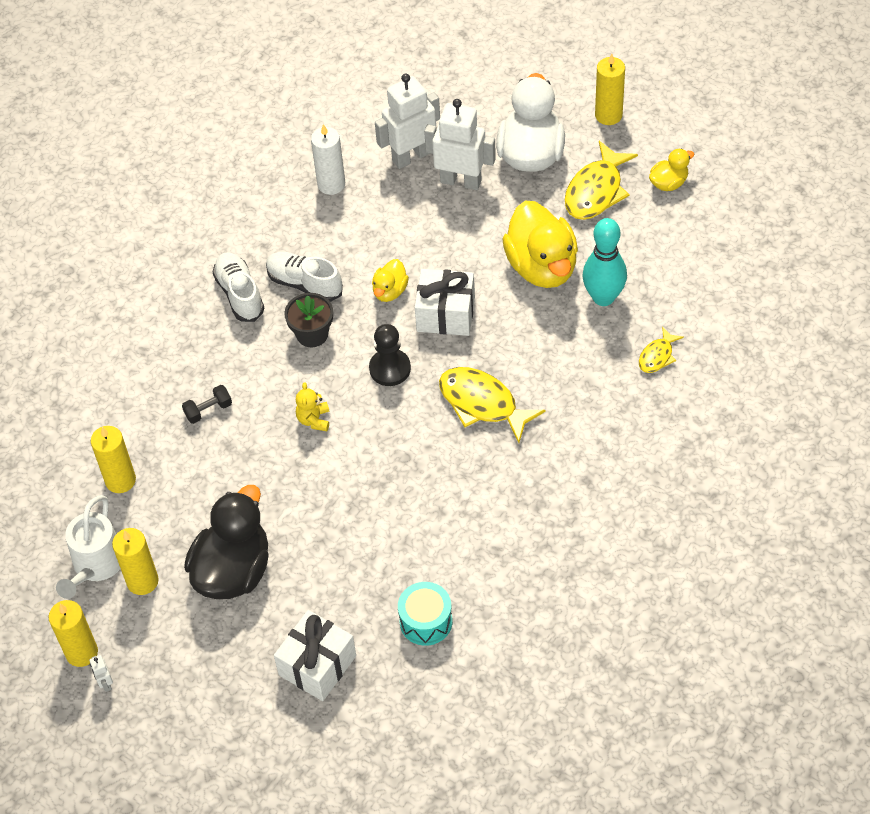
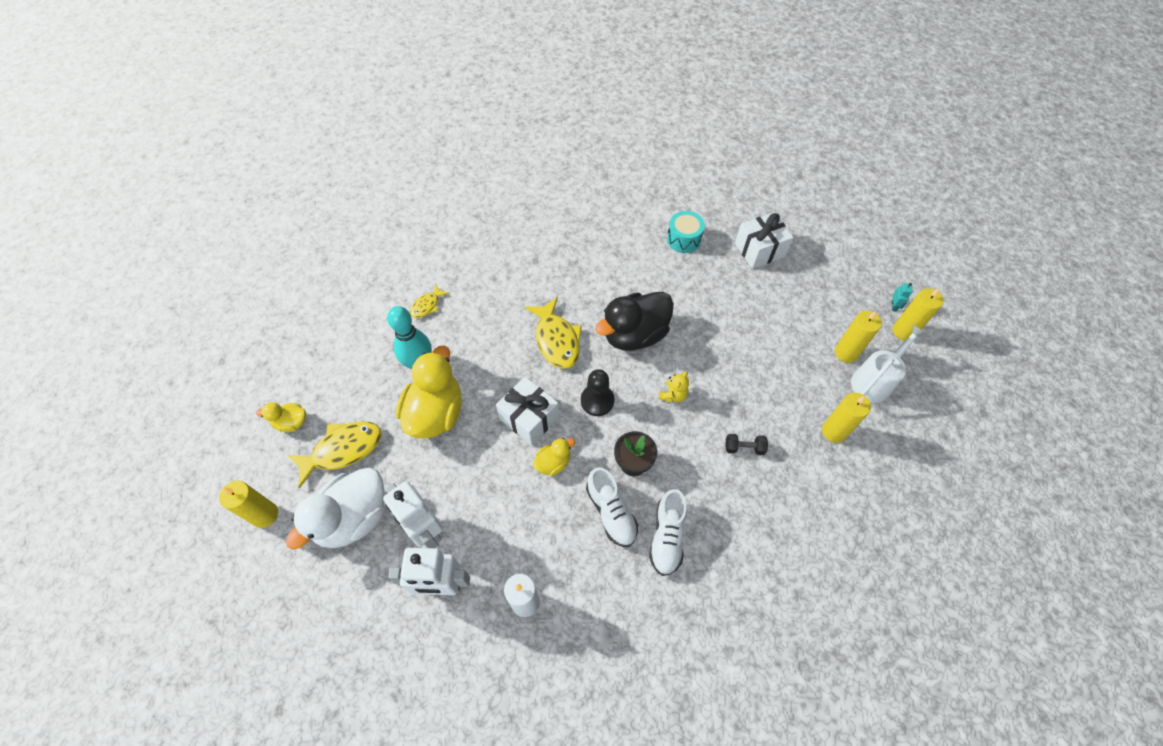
camera: 150 degrees left, 5 degrees up
white robot [89,655,113,692] -> turquoise robot [891,283,913,311]
black duck [184,485,269,599] -> black duck moved to [595,292,674,351]
yellow fish [639,326,684,373] -> yellow fish turned 150 degrees clockwise [410,284,449,318]

